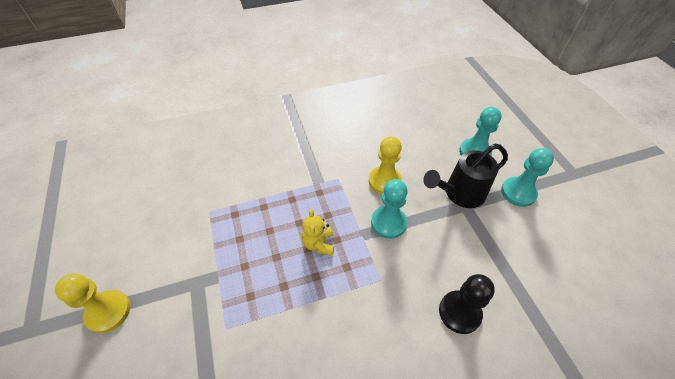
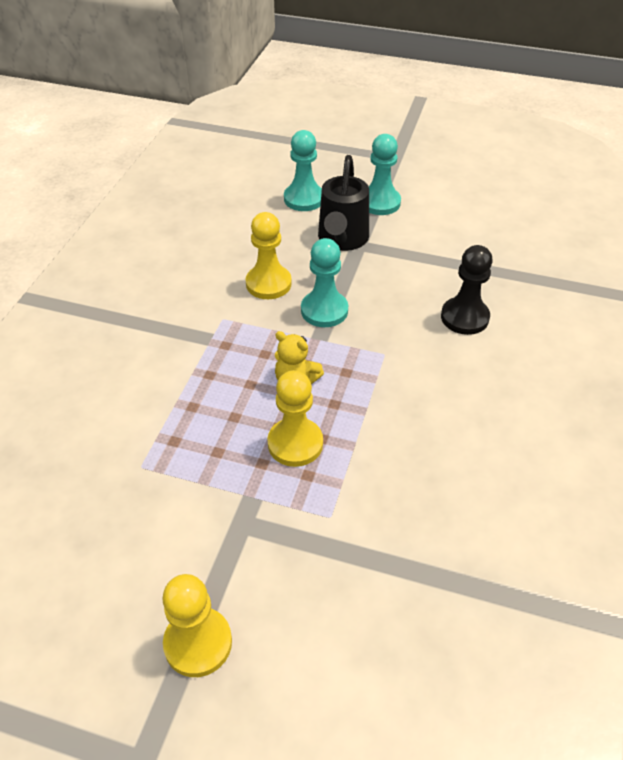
camera: 55 degrees left, 5 degrees down
none -> yellow pawn [267,370,323,467]

